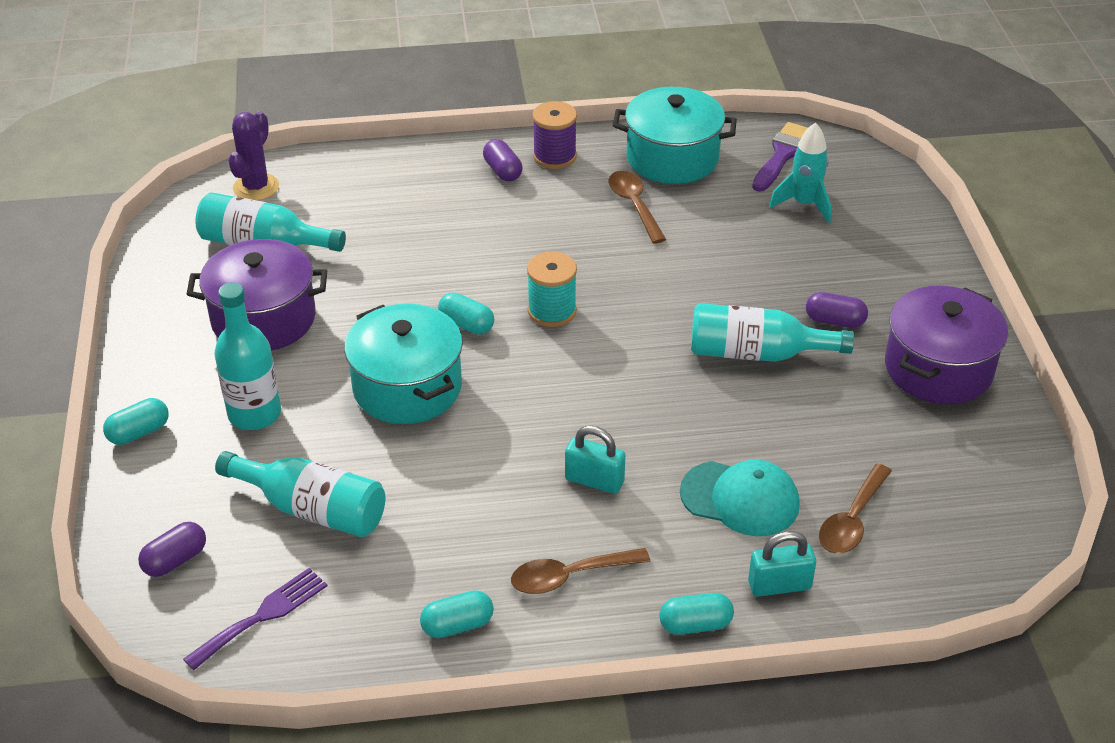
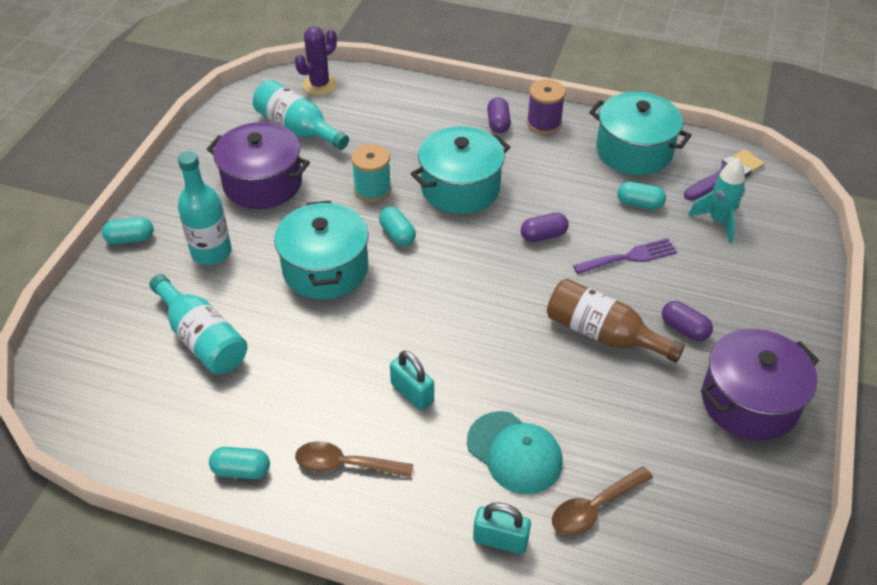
camera: 25 degrees right, 5 degrees up
purple capsule [138,522,206,577] -> purple capsule moved to [521,213,569,242]
purple fork [183,568,327,670] -> purple fork moved to [573,238,677,274]
turquoise spool [527,251,577,327] -> turquoise spool moved to [351,144,392,202]
brown spoon [608,171,666,244] -> none
turquoise capsule [659,593,734,635] -> turquoise capsule moved to [618,182,666,210]
turquoise bottle [691,303,854,362] -> brown bottle [547,279,685,363]
none -> turquoise pot [411,126,510,214]

